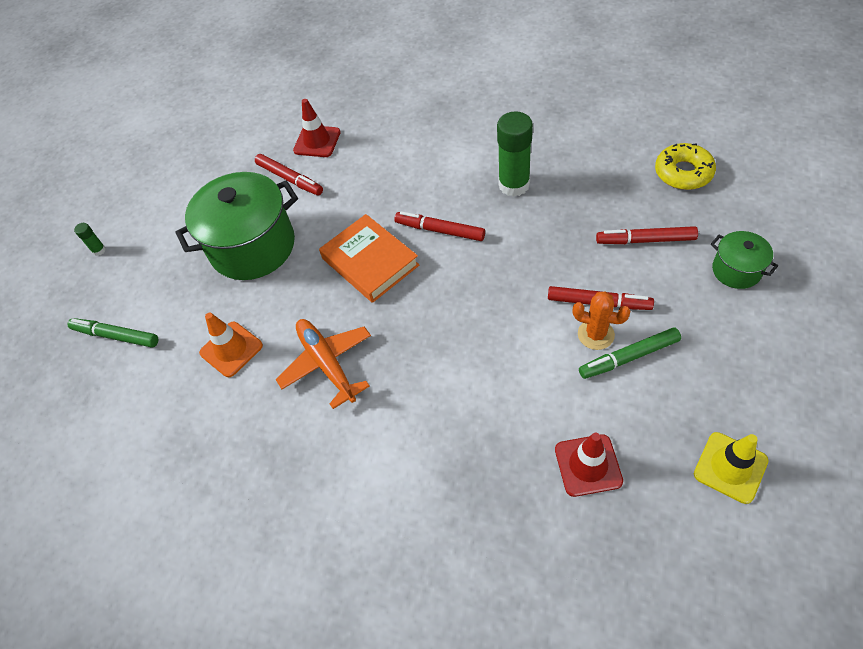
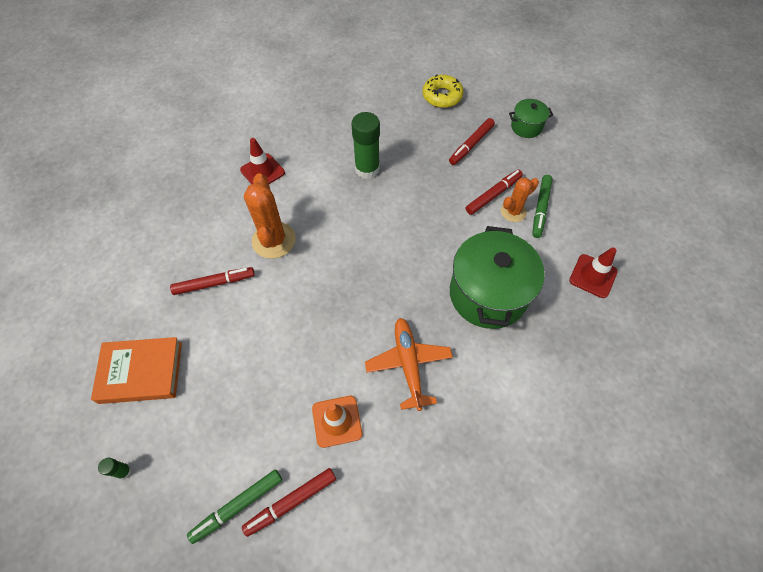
camera: 60 degrees left, 5 degrees up
green pot [176,172,298,280] -> green pot moved to [450,226,545,329]
orange plane [276,319,371,409] -> orange plane turned 75 degrees clockwise [365,318,453,411]
red traffic cone [293,99,341,157] -> red traffic cone moved to [240,138,285,184]
orange book [319,214,419,303] -> orange book moved to [91,337,182,404]
red marker [394,211,485,241] -> red marker moved to [242,468,336,537]
yellow traffic cone [694,432,768,504] -> none
none -> orange cactus [244,173,296,259]

